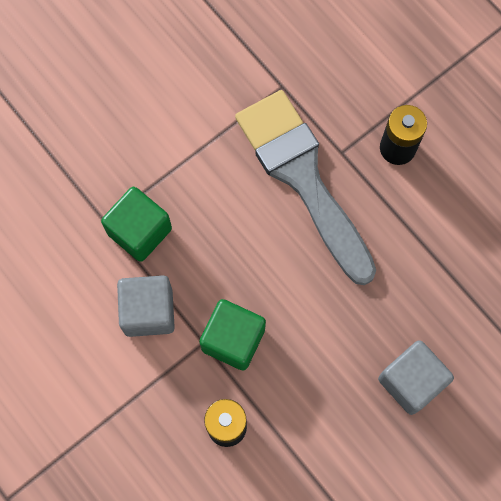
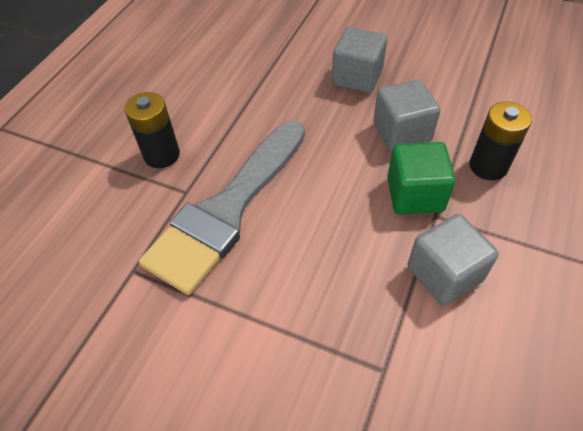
camera: 115 degrees left, 20 degrees down
green cube [101,187,172,262] -> none
none -> grey cube [373,79,441,152]

